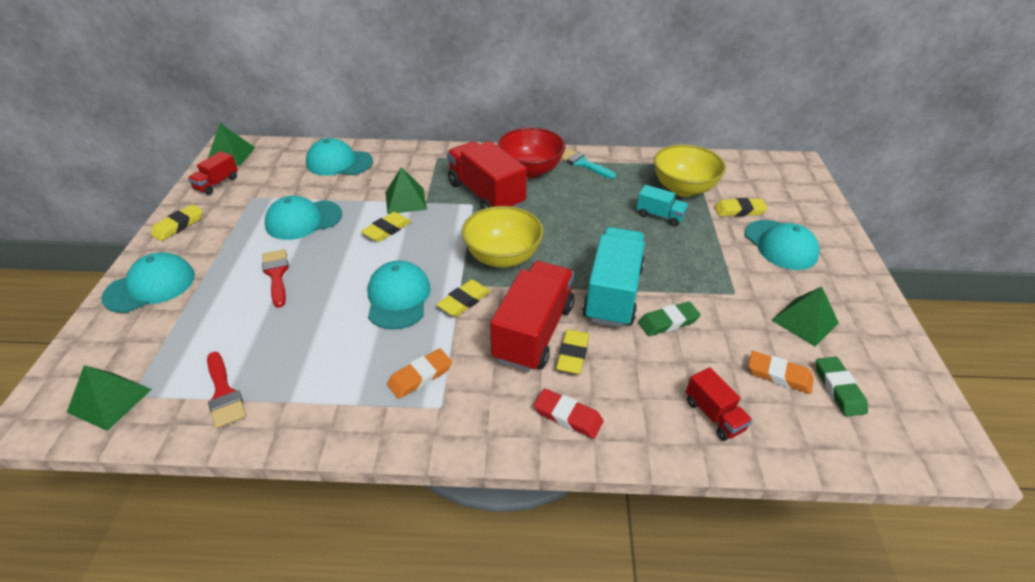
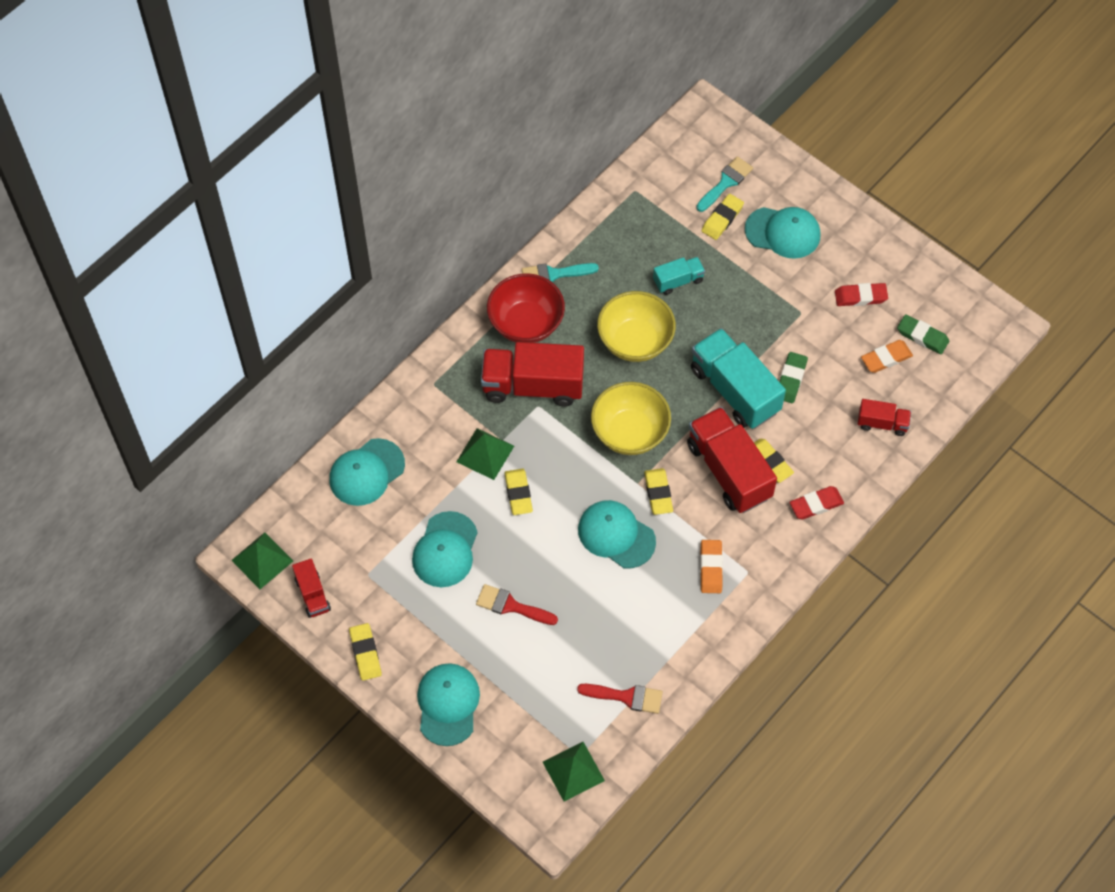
camera: 50 degrees left, 20 degrees up
yellow bowl [654,144,726,197] -> yellow bowl moved to [597,291,676,362]
green pyramid [772,286,839,347] -> red eraser [835,283,888,306]
none -> turquoise brush [696,156,753,212]

